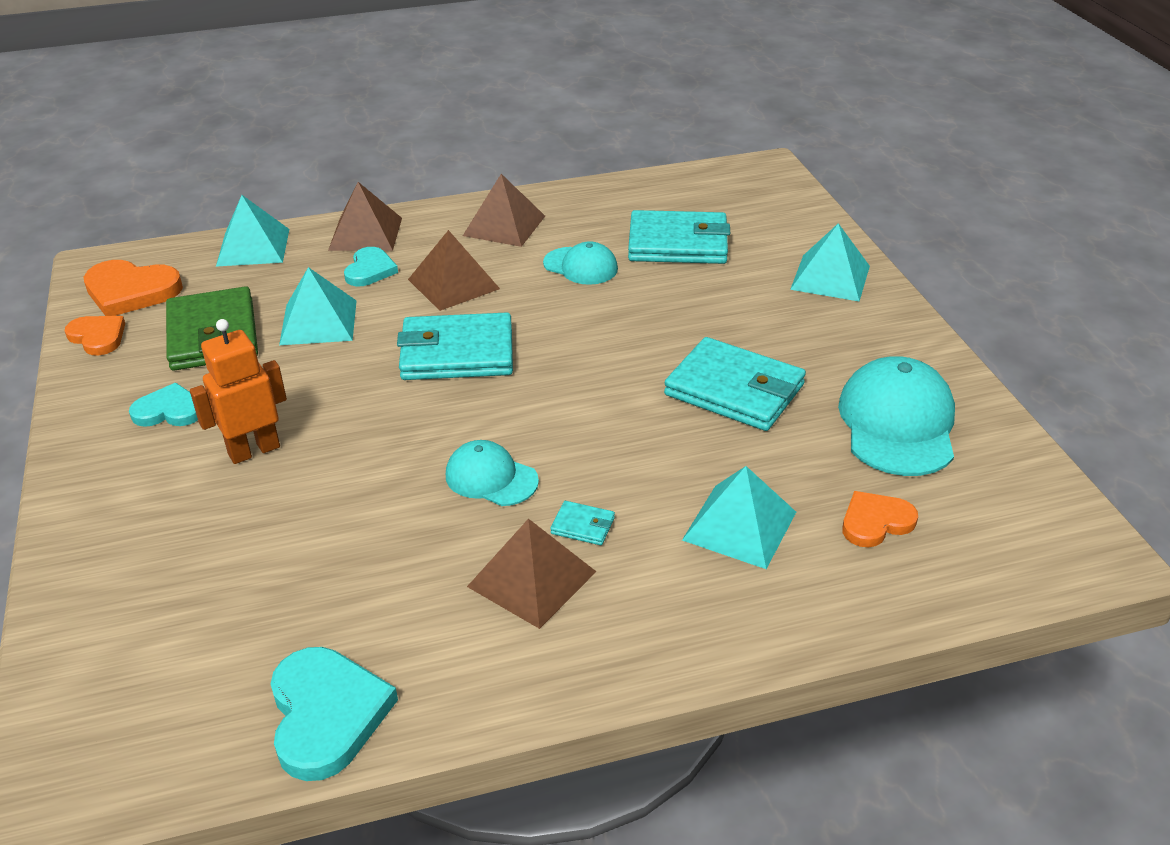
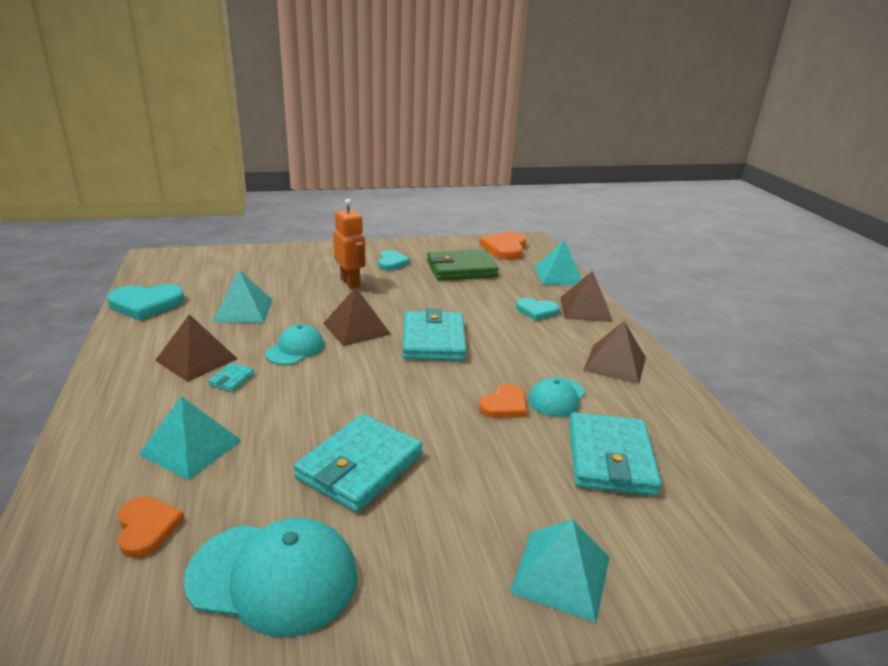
camera: 90 degrees right, 10 degrees down
orange heart [65,316,125,356] -> orange heart moved to [479,384,527,418]
turquoise pyramid [279,267,356,345] -> turquoise pyramid moved to [212,269,273,323]
brown pyramid [408,230,500,311] -> brown pyramid moved to [323,287,391,346]

